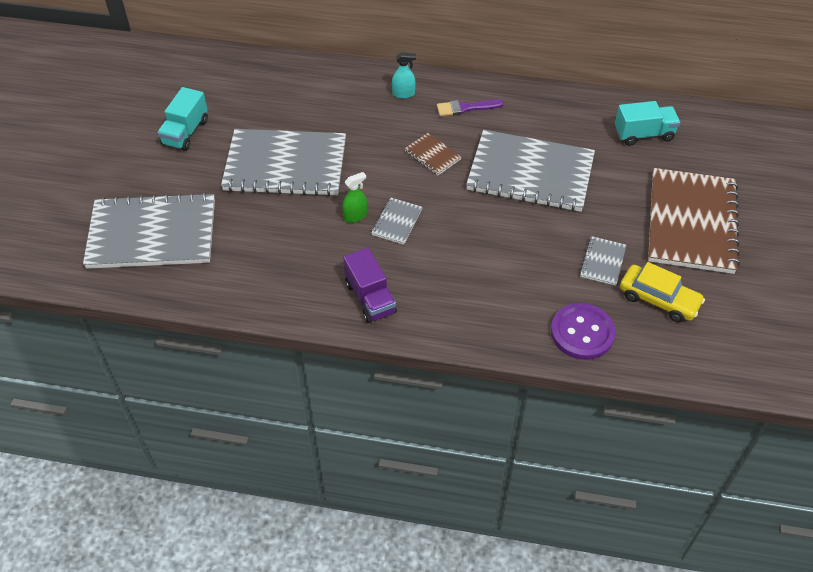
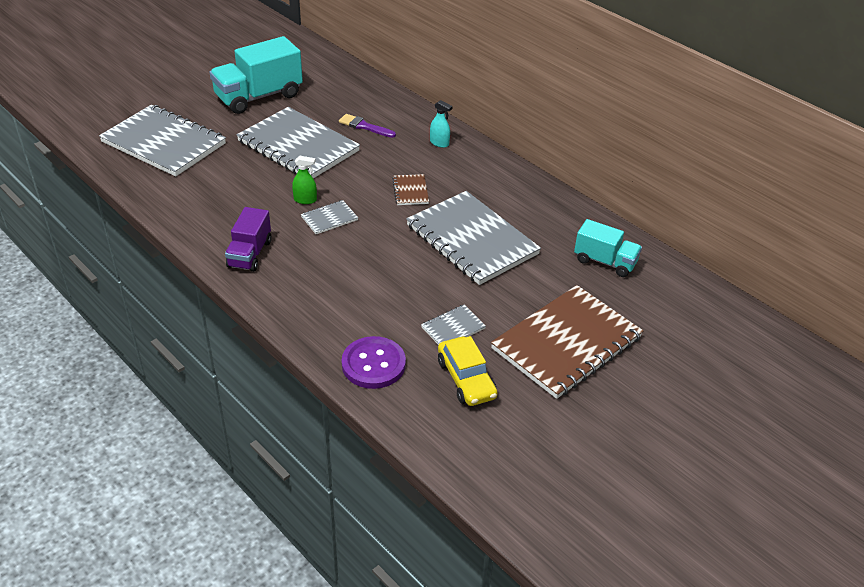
camera: 35 degrees right, 10 degrees down
turquoise truck [157,87,208,151] -> turquoise truck [209,36,303,114], size x1.67
purple brush [437,100,504,116] -> purple brush moved to [339,114,396,138]

